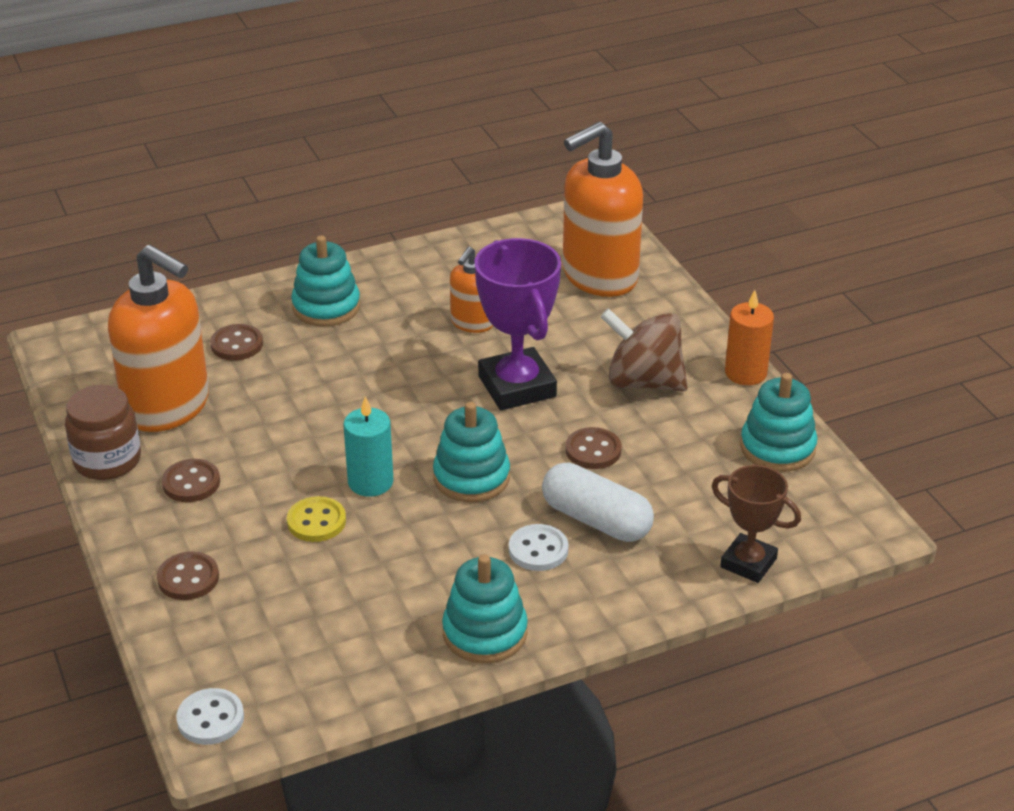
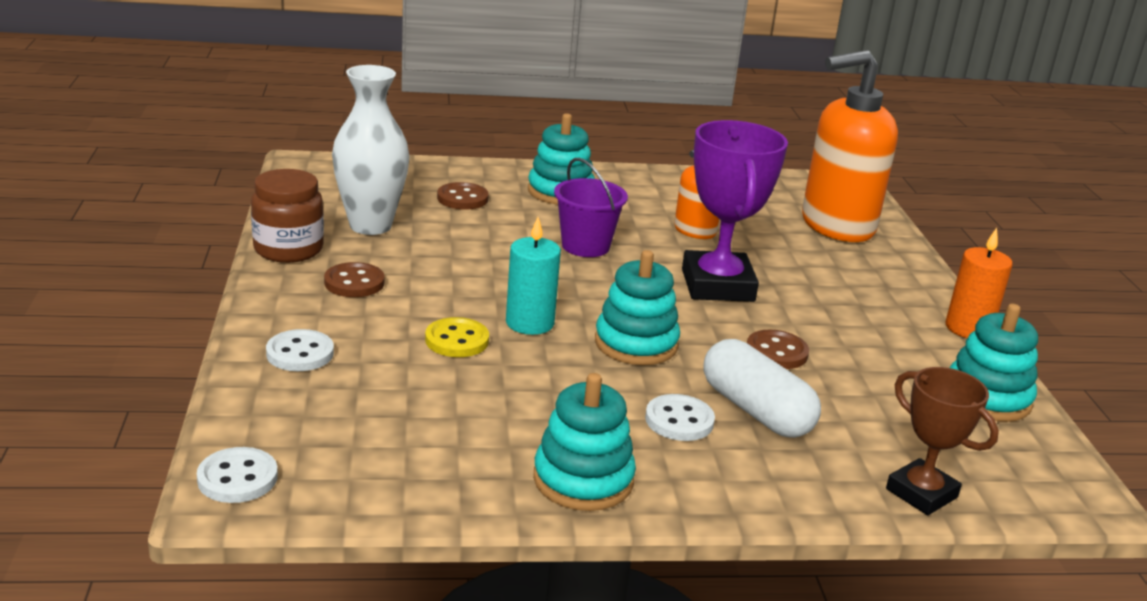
camera: 15 degrees right, 10 degrees down
orange soap dispenser [108,245,209,432] -> white vase [332,65,410,235]
brown button [157,552,219,600] -> white button [266,329,334,371]
brown spinning top [601,308,688,391] -> none
none -> purple bucket [554,158,628,257]

